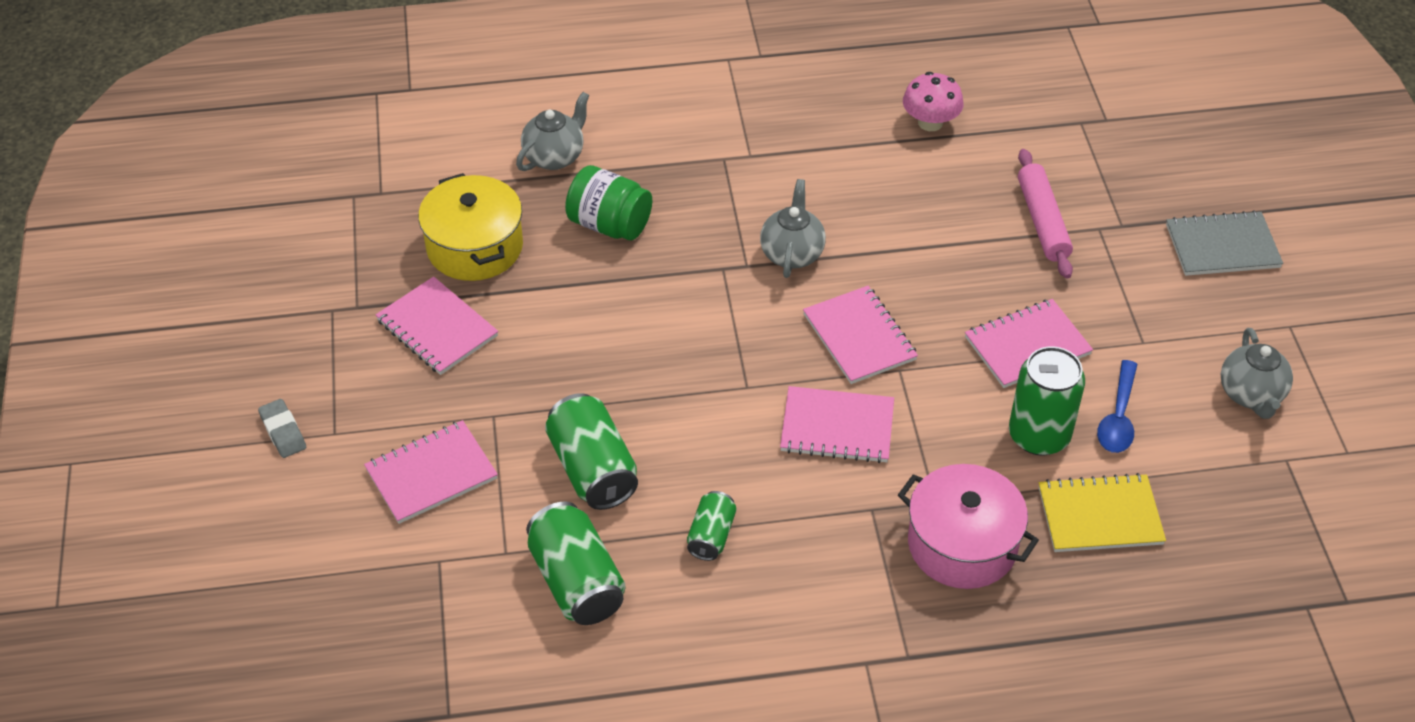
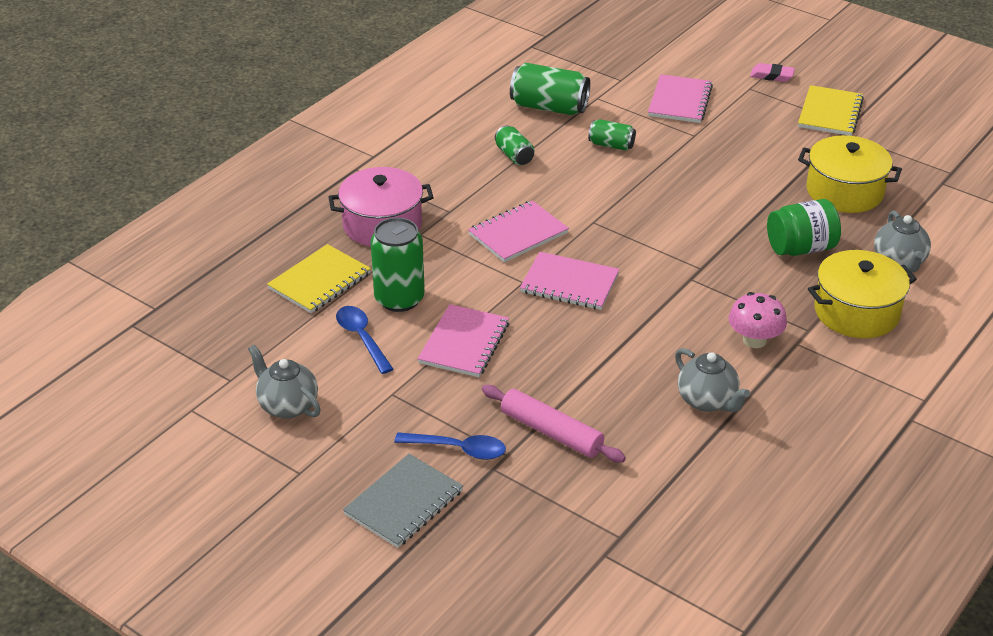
camera: 135 degrees right, 10 degrees down
grey eraser [258,399,306,458] -> pink eraser [750,63,795,82]
pink notebook [376,276,498,375] -> none
green can [545,393,638,510] -> green can [588,119,636,151], size x0.57
grey teapot [760,179,826,278] -> grey teapot moved to [675,348,750,412]
pink mushroom [903,72,964,131] -> pink mushroom moved to [728,292,787,348]
none -> blue spoon [394,432,506,460]
none -> yellow notebook [798,85,864,136]
none -> yellow pot [808,250,917,338]

